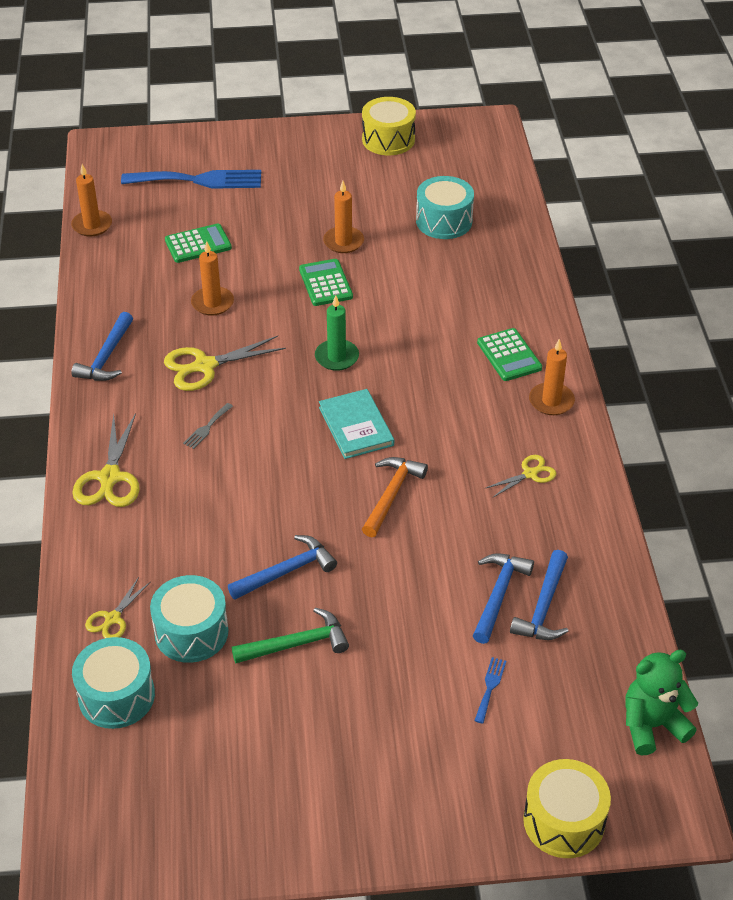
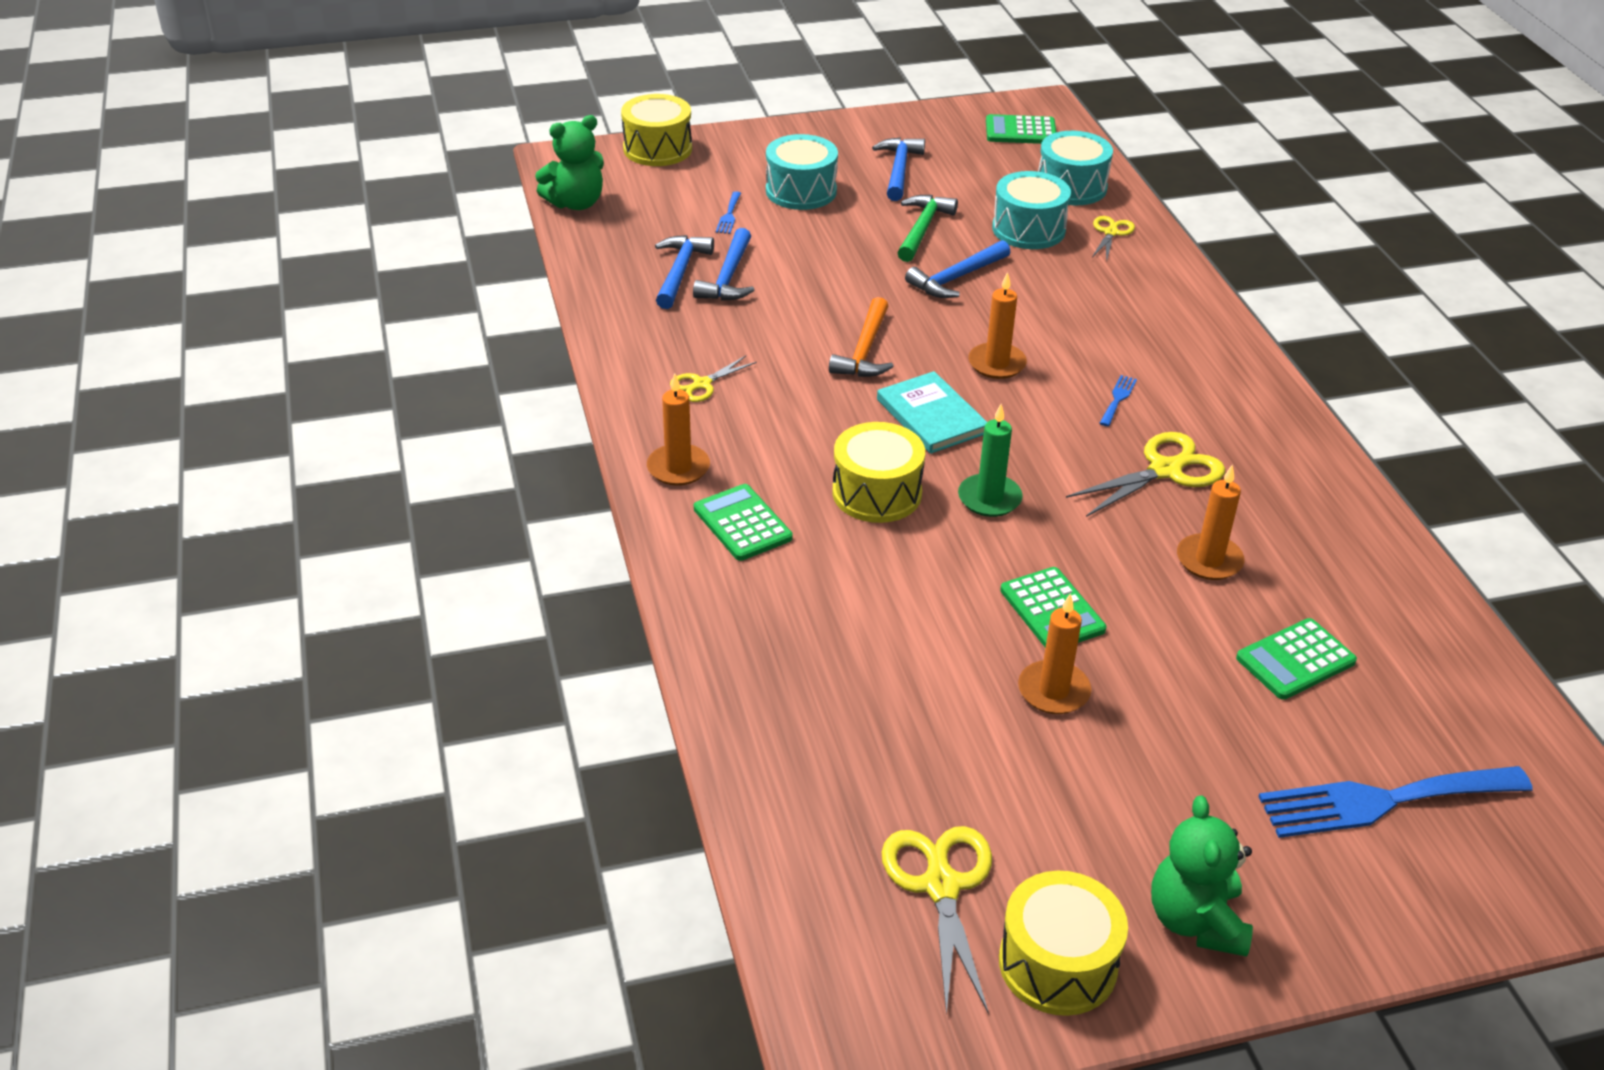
camera: 170 degrees right, 5 degrees down
orange candle [71,164,112,237] -> orange candle moved to [968,272,1027,379]
blue hammer [71,312,133,381] -> blue hammer moved to [872,137,925,201]
yellow scissors [72,413,140,507] -> yellow scissors moved to [882,826,992,1015]
grey fork [183,403,233,449] -> blue fork [1100,375,1137,426]
green hammer [232,608,349,663] -> green hammer turned 135 degrees clockwise [898,195,958,262]
turquoise drum [416,176,474,239] -> turquoise drum moved to [766,134,838,210]
none -> yellow drum [832,422,925,523]
none -> green calculator [986,114,1056,144]
none -> green teddy bear [1151,796,1253,957]

